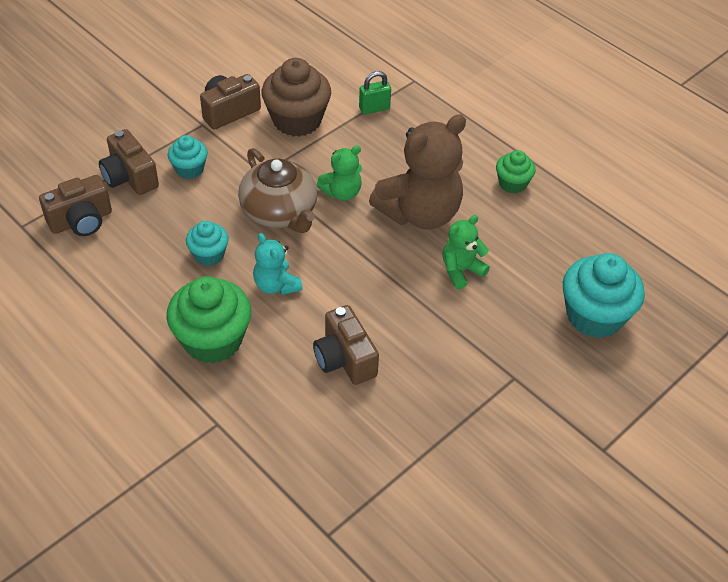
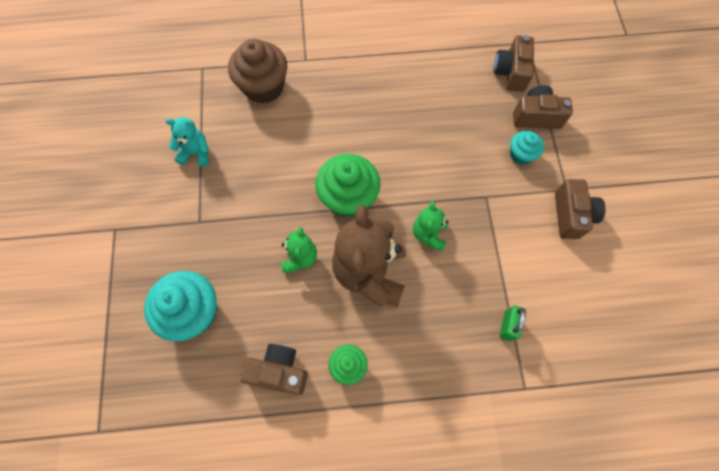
camera: 130 degrees right, 20 degrees up
green cupcake [166,276,251,364] -> green cupcake moved to [315,154,380,218]
turquoise cupcake [186,221,229,266] -> none
brown teapot [238,148,317,233] -> none
turquoise teddy bear [253,233,303,295] -> turquoise teddy bear moved to [165,117,209,167]
brown cupcake [261,58,331,137] -> brown cupcake moved to [228,39,287,104]
brown camera [313,305,379,385] -> brown camera moved to [240,344,308,395]

